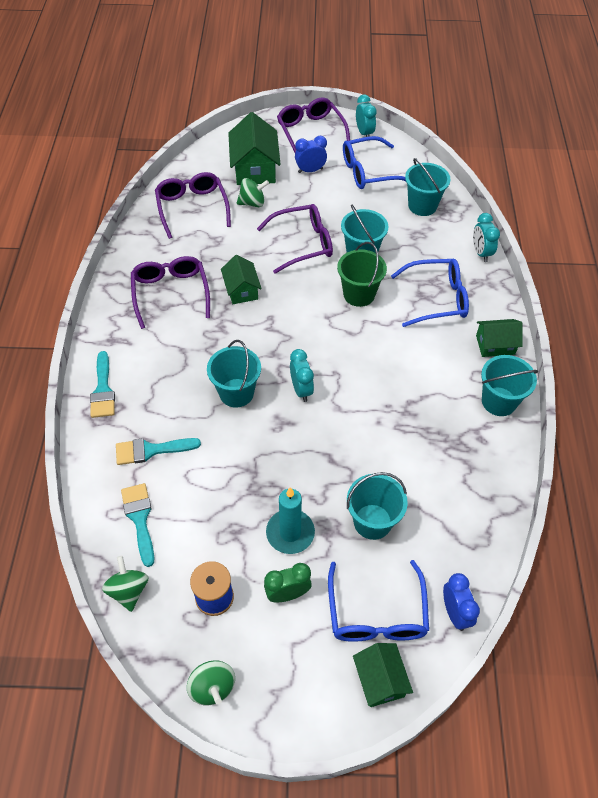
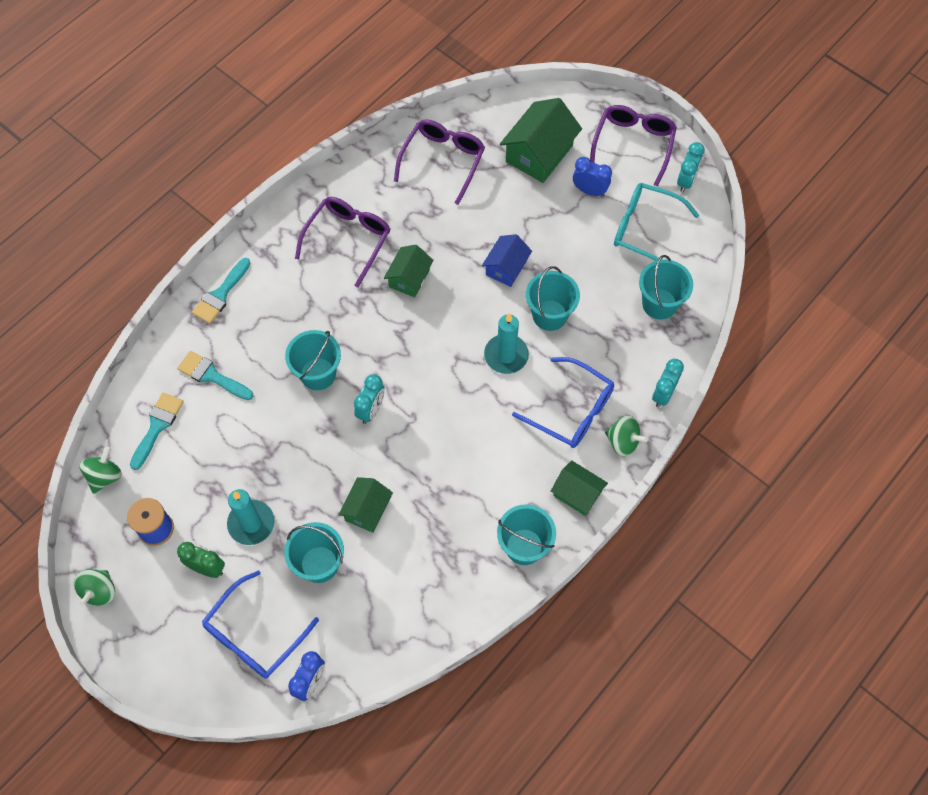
camera: 40 degrees right, 10 degrees up
green spinning top [237,178,269,207] -> green spinning top moved to [605,415,648,457]
purple glasses [257,204,333,274] -> blue house [482,234,532,287]
green bucket [337,242,387,307] -> turquoise candle [484,313,529,374]
blue glasses [343,136,406,189] -> turquoise glasses [614,183,700,261]
green house [353,643,413,707] -> green house moved to [338,477,393,533]

